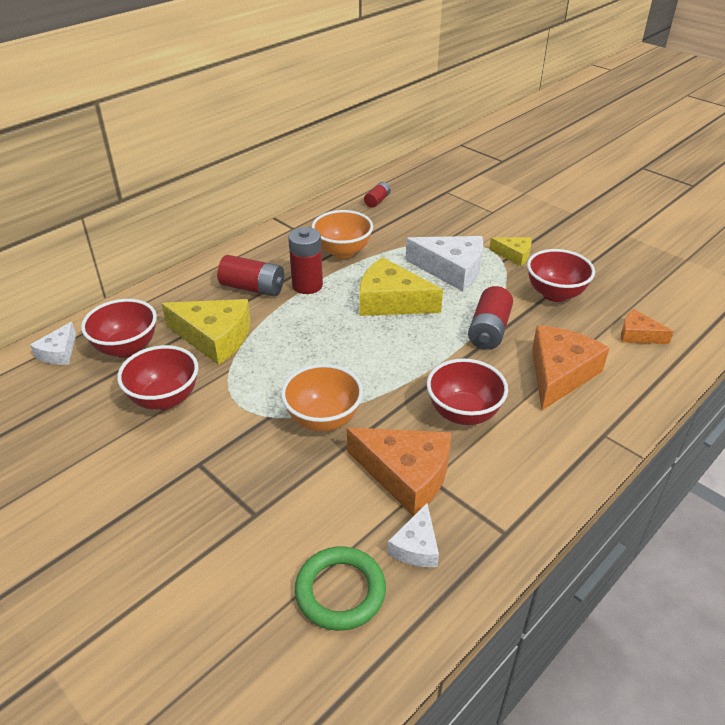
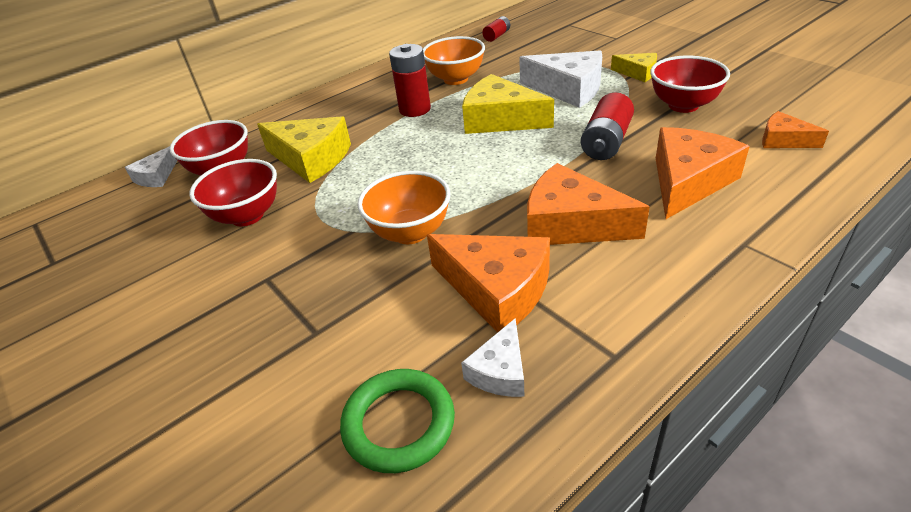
camera: 10 degrees right, 0 degrees up
red battery [217,255,284,296] -> none
red bowl [427,359,508,425] -> orange cheese [527,163,650,245]

